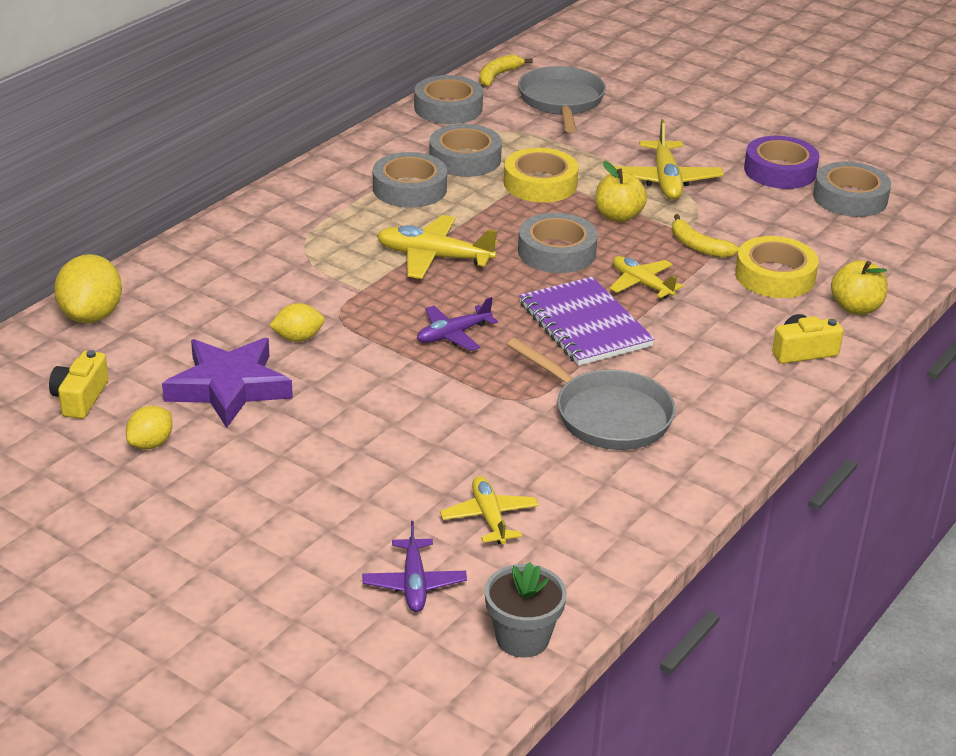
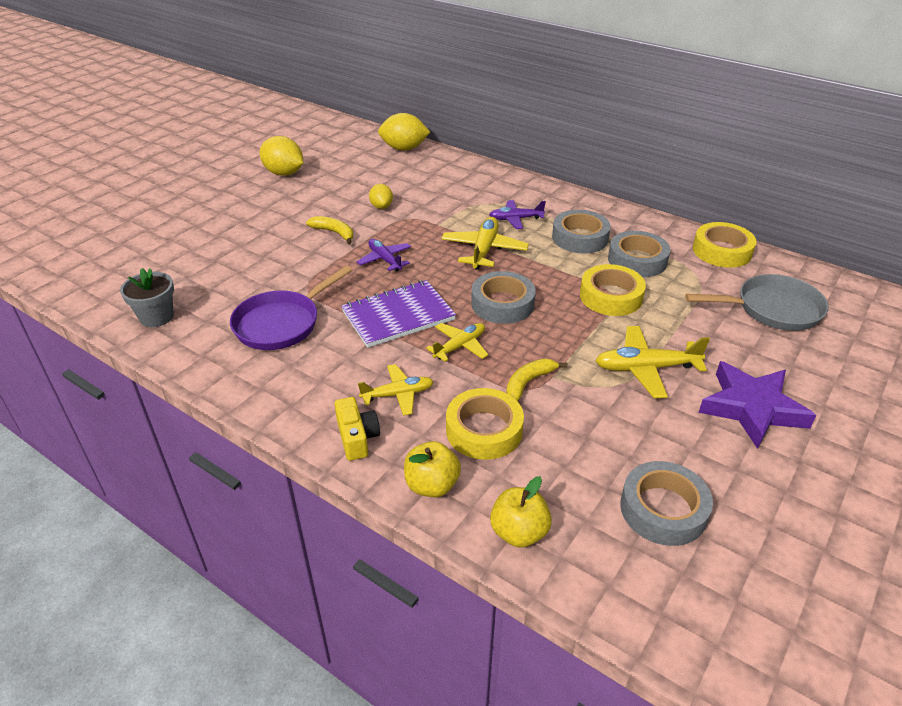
camera: 90 degrees right, 5 degrees up
yellow camera [49,350,108,419] -> none
yellow lemon [126,406,173,449] -> yellow lemon [260,136,303,176], size x1.71
purple star [162,338,293,428] -> purple star moved to [698,361,816,449]
purple plane [362,521,467,612] -> purple plane moved to [489,200,546,229]
grey tape [414,75,483,124] -> yellow tape [693,222,757,268]
yellow plane [440,476,539,544] -> yellow plane moved to [358,364,434,416]
yellow banana [479,55,533,87] -> yellow banana moved to [306,216,353,245]
grey flower pot [485,562,567,658] -> grey flower pot moved to [120,268,174,327]
grey pan [507,338,676,450] -> purple pan [230,265,352,350]
yellow apple [595,161,647,222] -> yellow apple moved to [490,476,552,548]
purple tape [744,136,820,189] -> none

